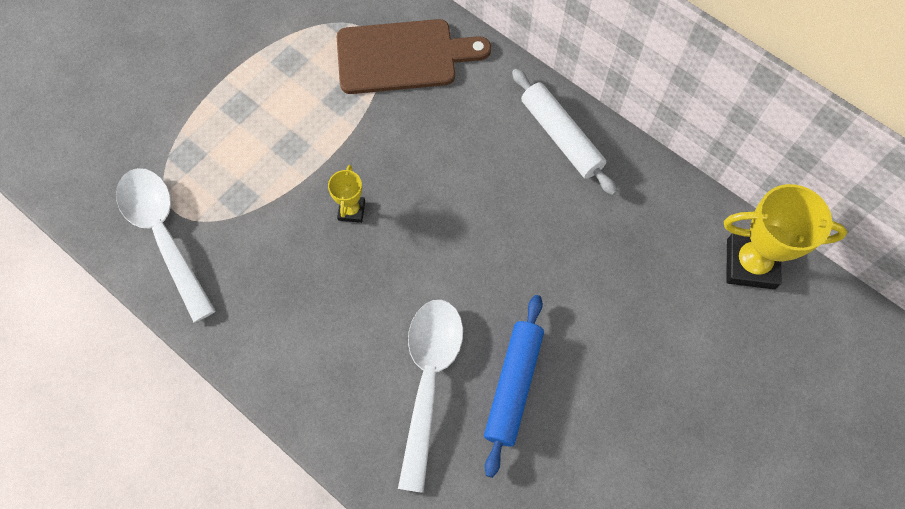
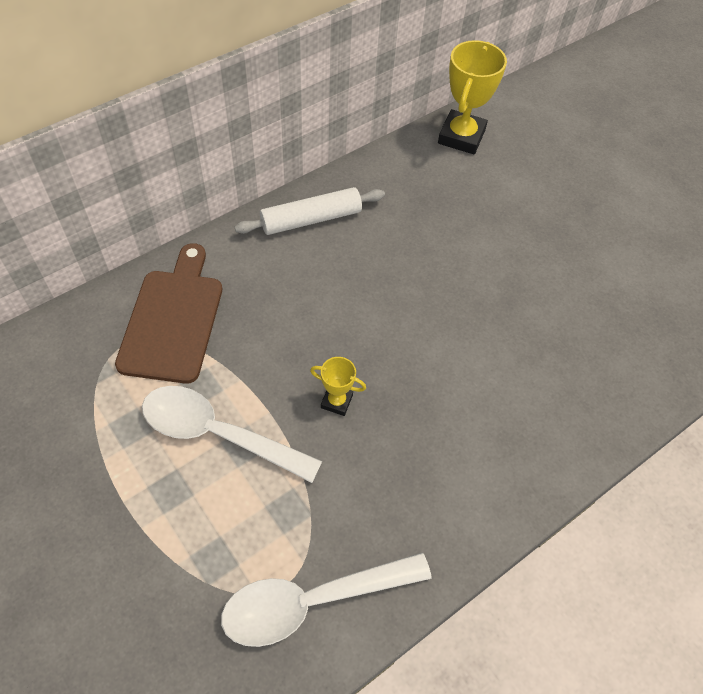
camera: 80 degrees left, 10 degrees down
white spoon [398,300,463,493] -> white spoon moved to [142,386,322,483]
blue rolling pin [484,295,544,478] -> none

